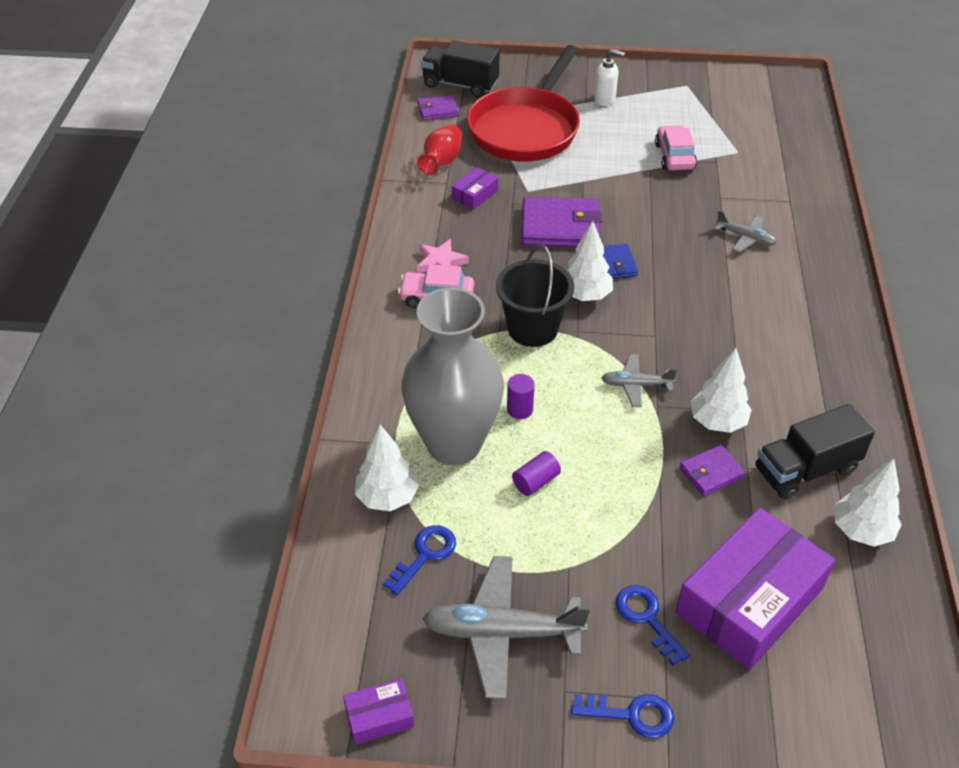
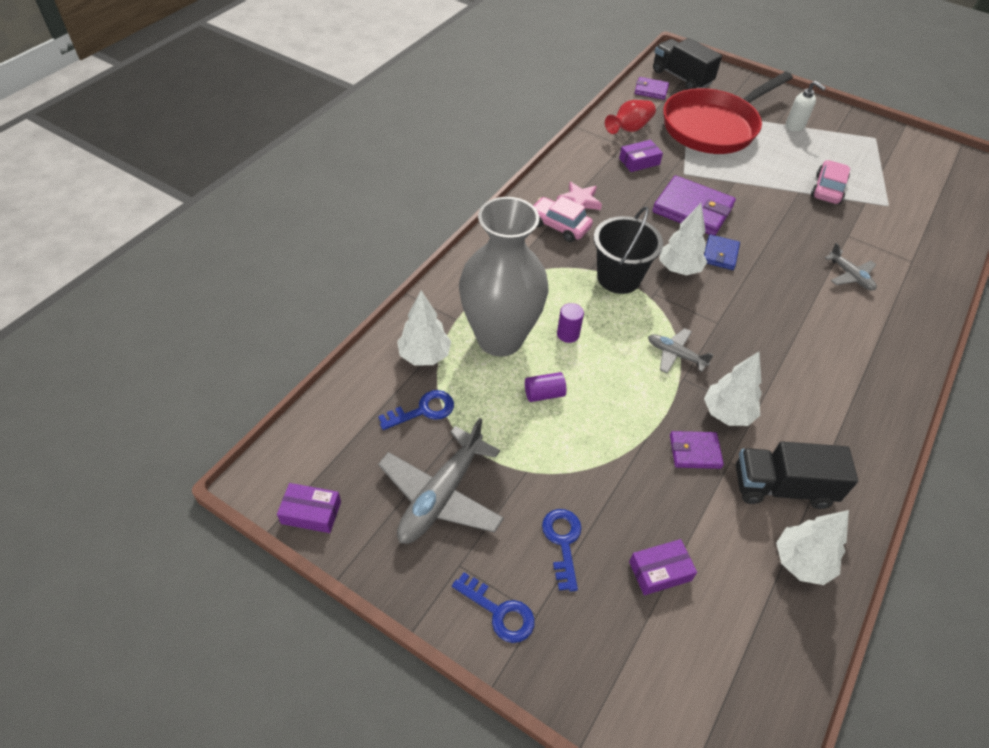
camera: 25 degrees right, 5 degrees up
grey plane [422,556,590,699] -> grey plane turned 90 degrees counterclockwise [378,418,504,544]
purple box [676,508,835,670] -> purple box [629,539,697,595], size x0.44

